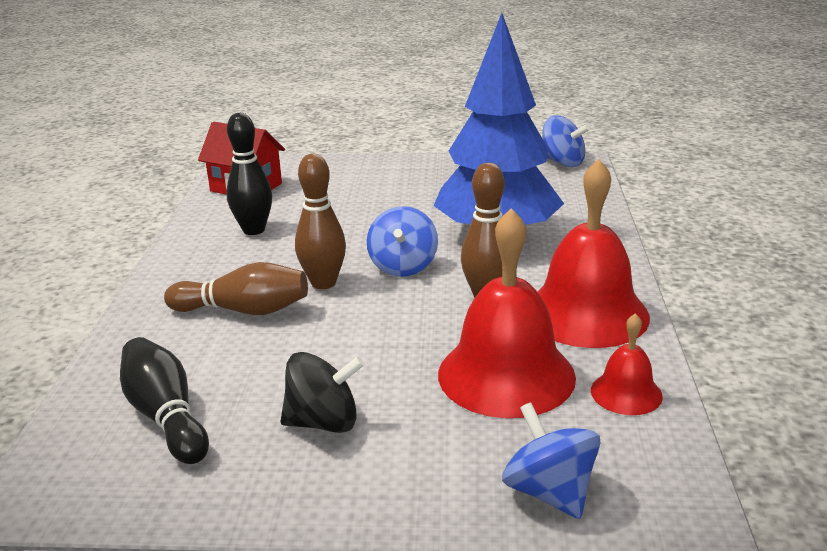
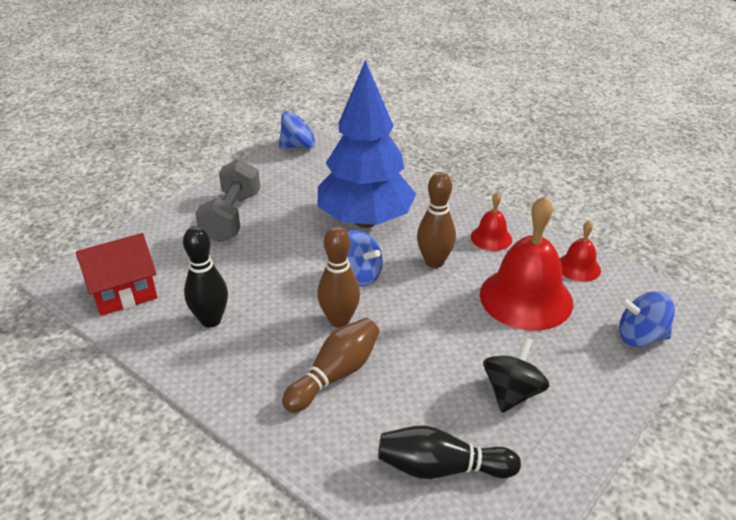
camera: 55 degrees left, 10 degrees up
red bell [537,159,650,348] -> red bell [471,192,512,251], size x0.49
none -> grey dumbbell [195,159,260,242]

